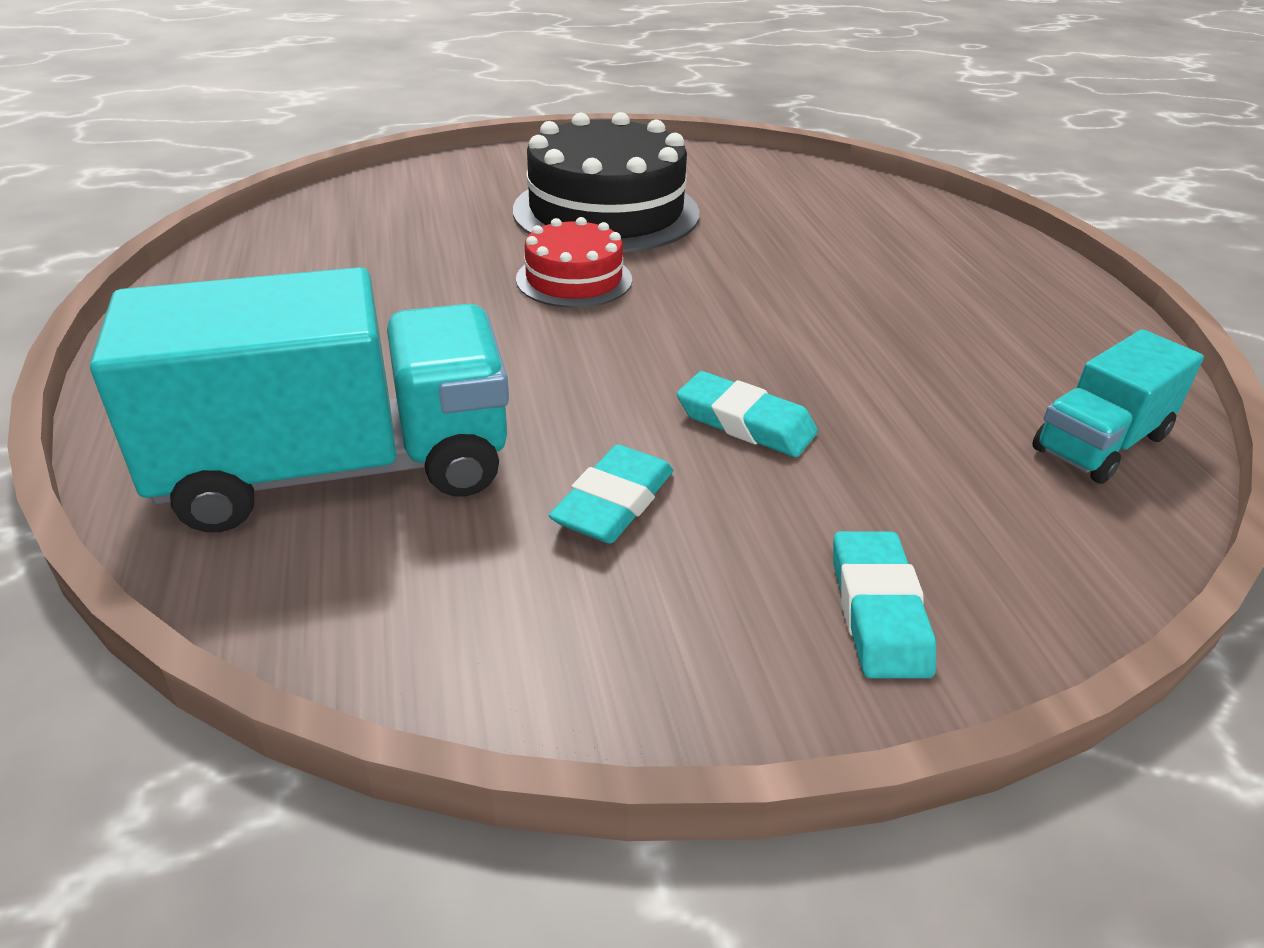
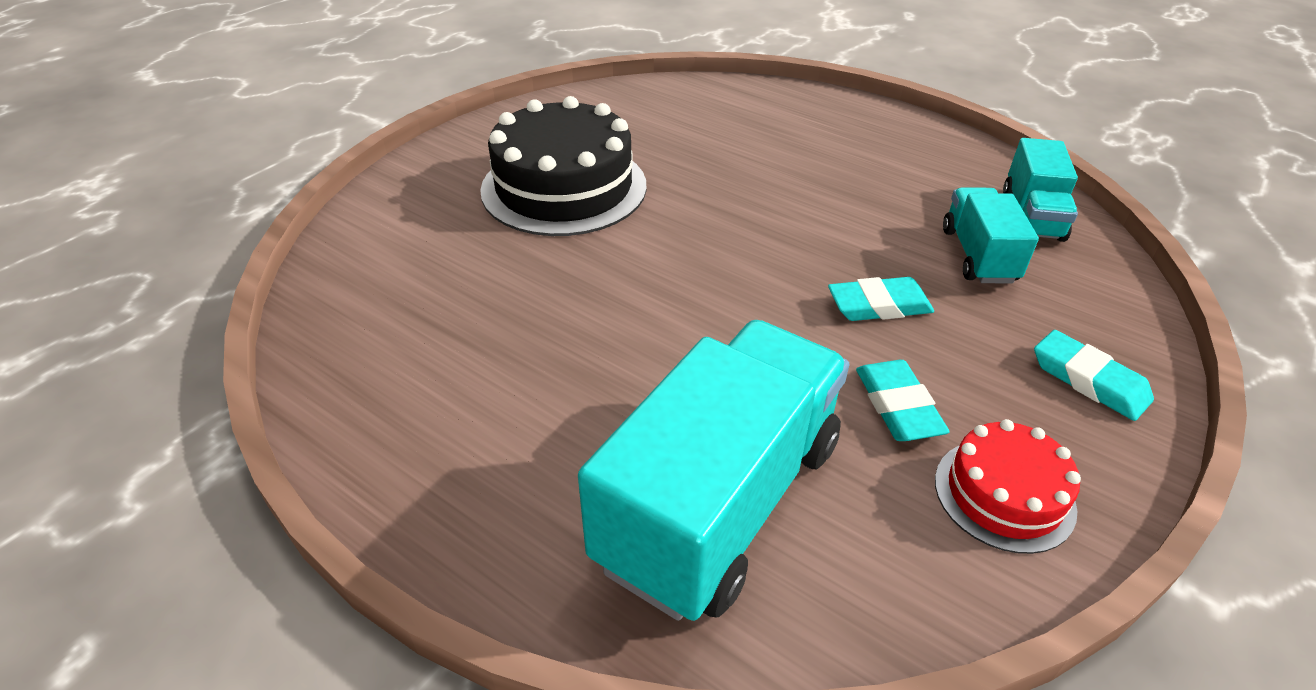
camera: 40 degrees left, 5 degrees up
red cake [516,217,632,308] -> red cake moved to [935,419,1081,554]
none -> turquoise truck [943,188,1039,283]

